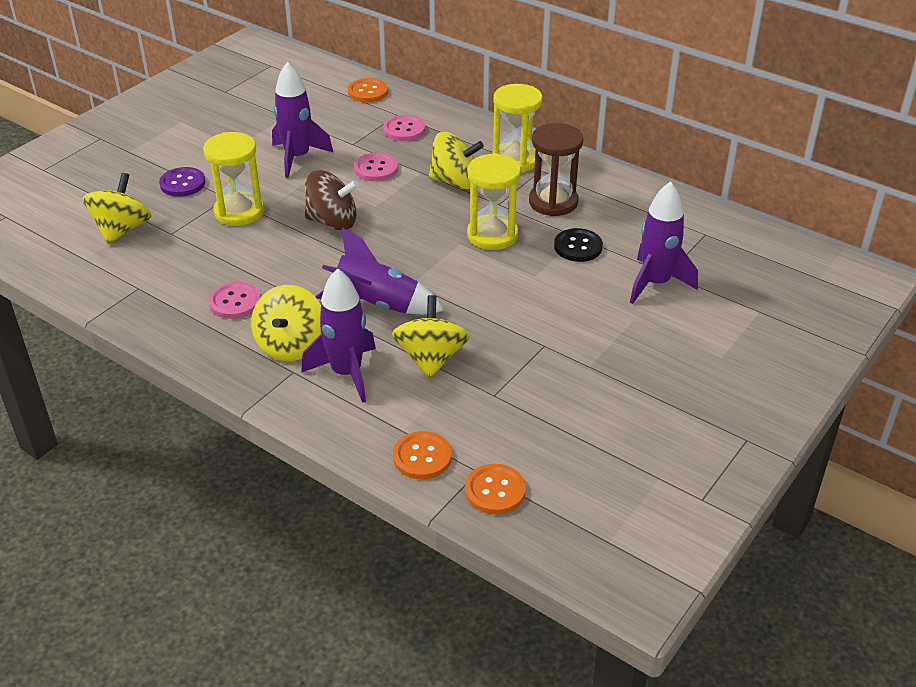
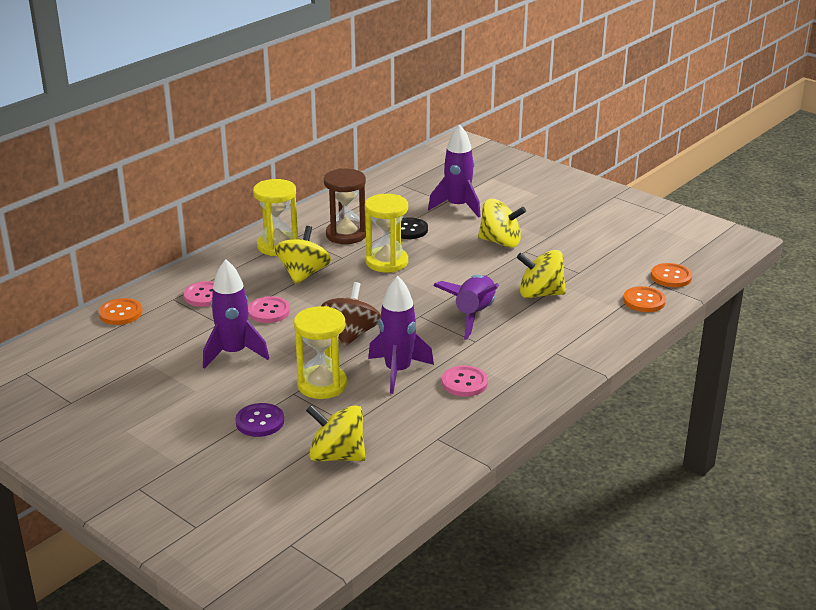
camera: 85 degrees left, 10 degrees down
yellow spinning top [251,285,321,361] -> yellow spinning top moved to [478,199,526,248]
purple rocket [301,268,376,403] -> purple rocket moved to [368,276,434,394]

